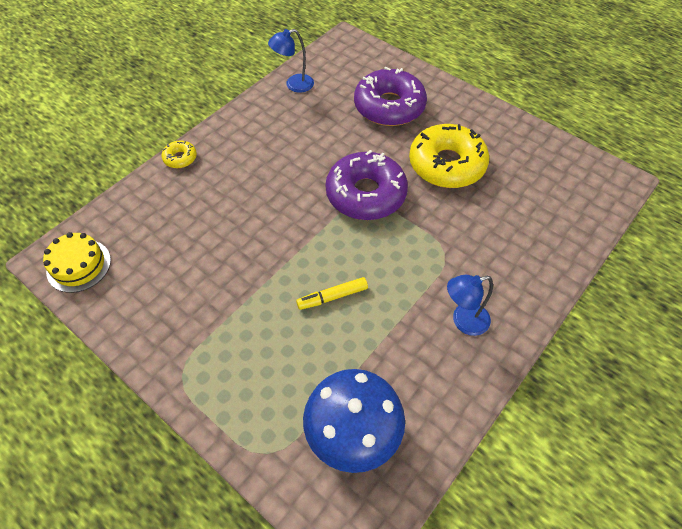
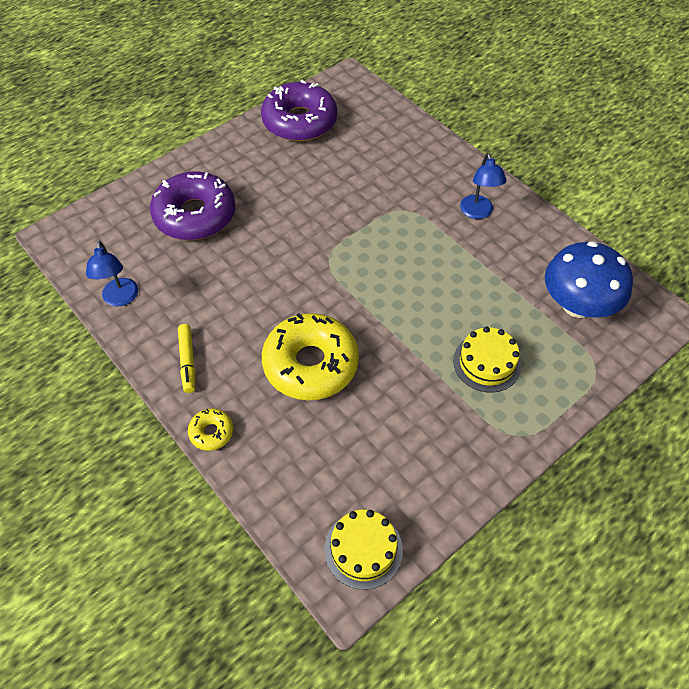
camera: 80 degrees left, 0 degrees up
yellow marker [296,277,368,310] -> yellow marker moved to [178,324,195,393]
purple donut [325,150,408,220] -> purple donut moved to [261,80,337,142]
yellow donut [409,124,489,188] -> yellow donut moved to [262,313,359,401]
none -> yellow cake [453,326,521,393]

